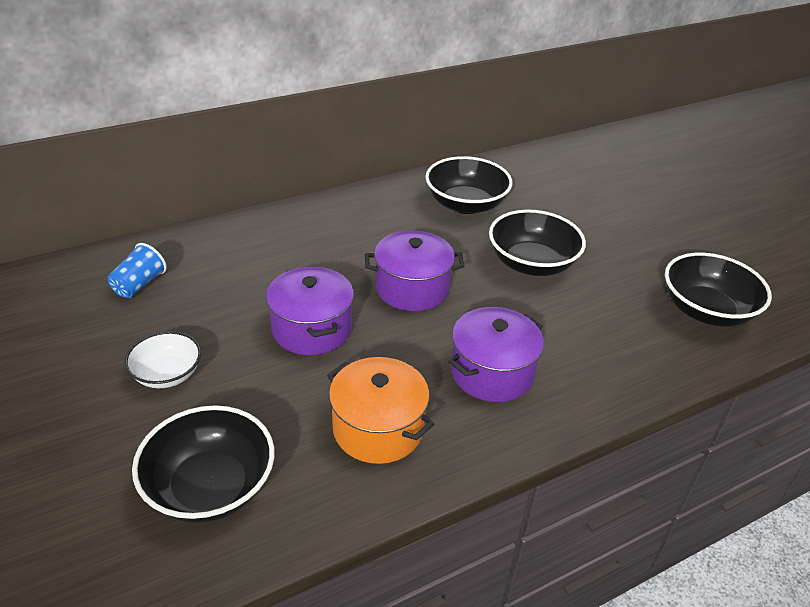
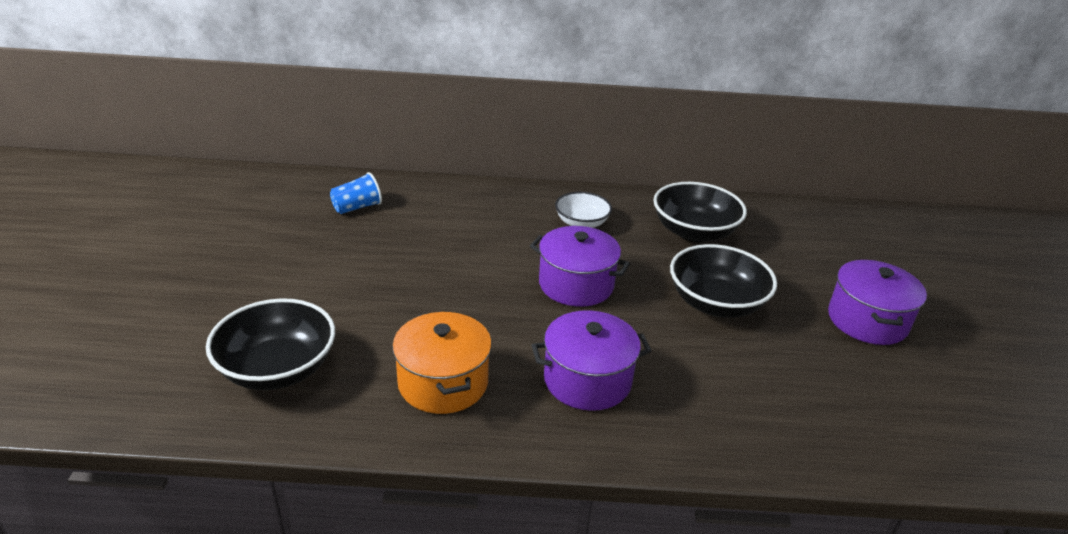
camera: 30 degrees right, 5 degrees down
white bowl [125,331,201,388] -> white bowl moved to [555,192,612,228]
purple pot [266,266,354,355] -> purple pot moved to [828,260,927,345]
black bowl [665,253,772,327] -> none

